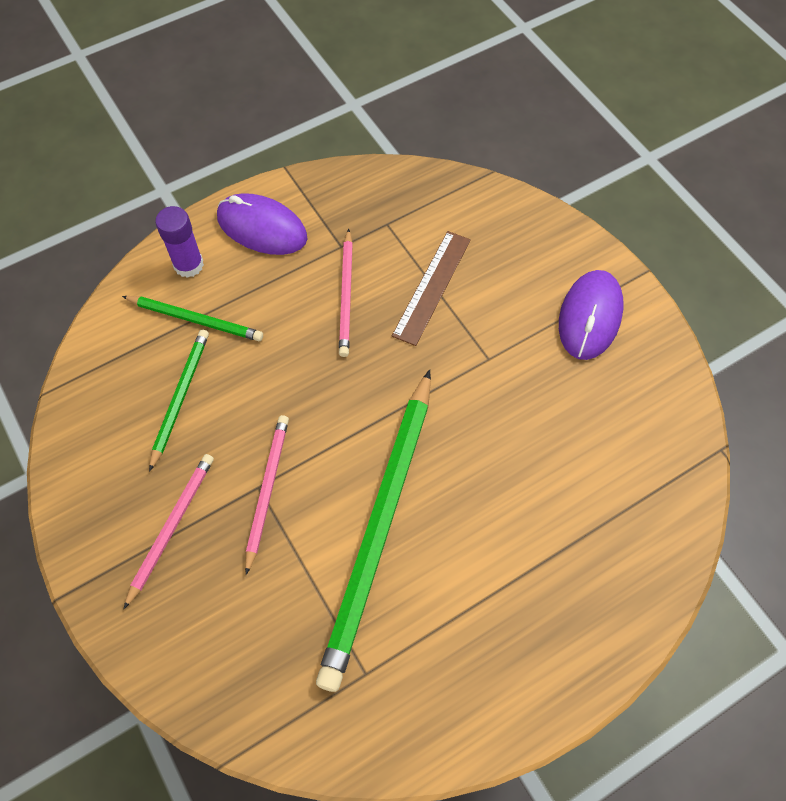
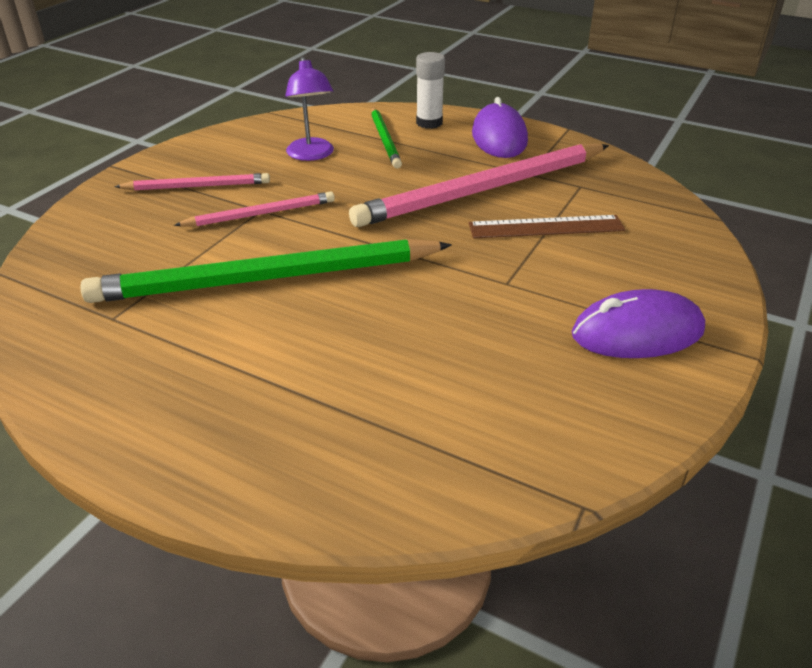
camera: 60 degrees right, 25 degrees down
green pencil [149,329,209,472] -> purple lamp [285,57,334,161]
purple glue stick [155,206,204,278] -> white glue stick [416,52,445,129]
pink pencil [339,228,353,357] -> pink pencil [349,144,609,227], size x2.01

